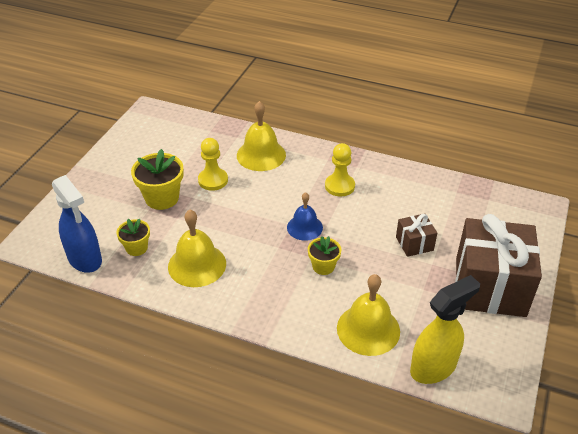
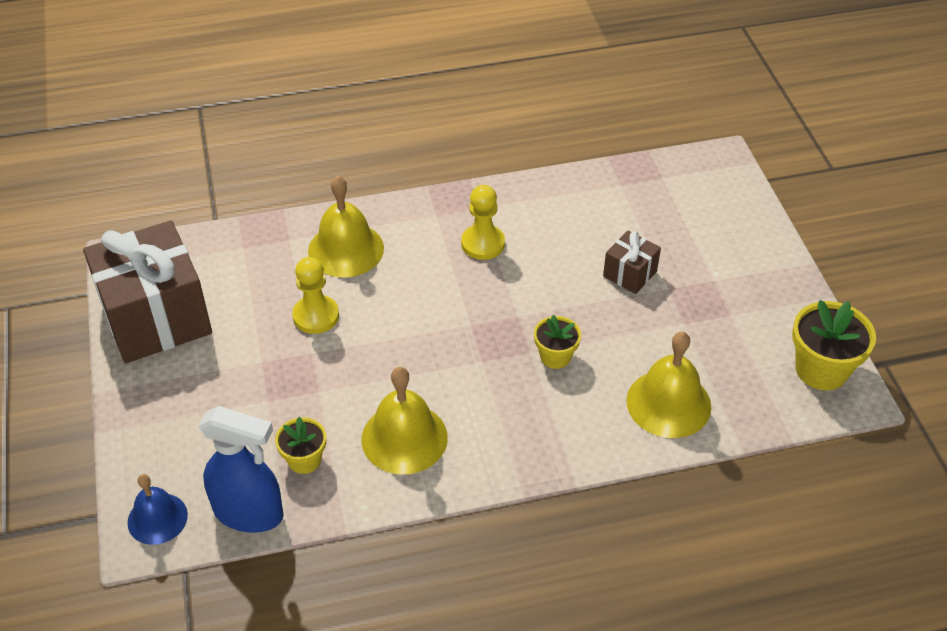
camera: 35 degrees left, 5 degrees up
yellow flower pot [131,149,184,210] -> yellow flower pot moved to [792,300,876,390]
blue bell [287,192,323,241] -> blue bell moved to [128,474,188,545]
yellow spray bottle [410,275,480,384] -> none
brown gift [456,214,542,317] -> brown gift moved to [83,220,212,363]

